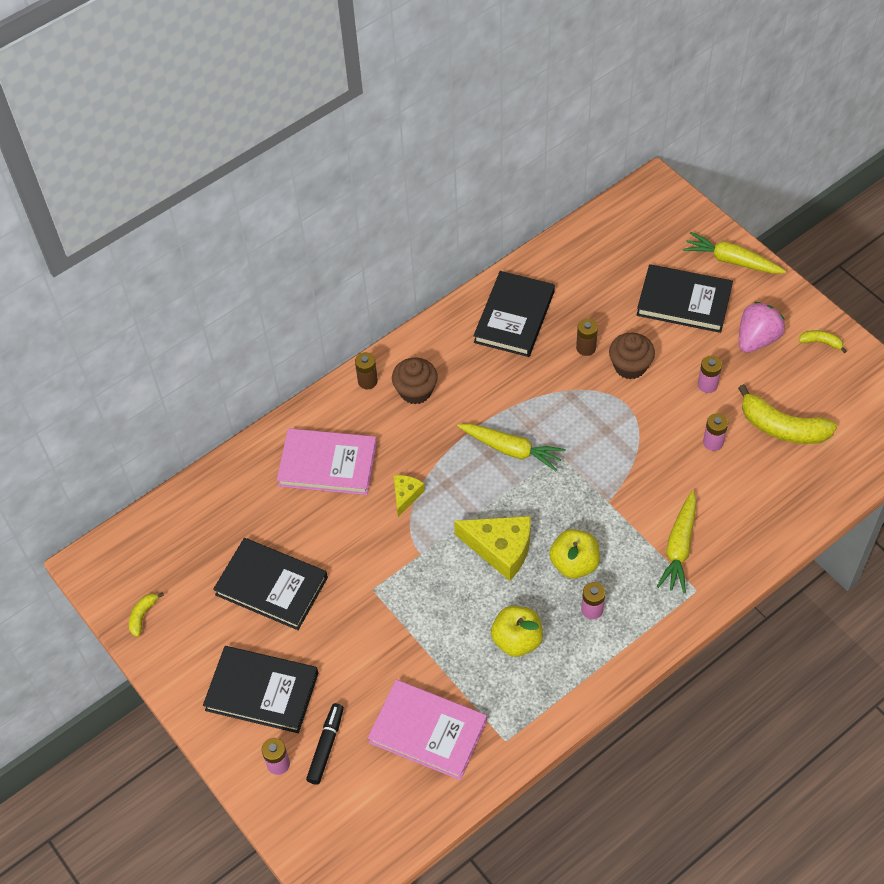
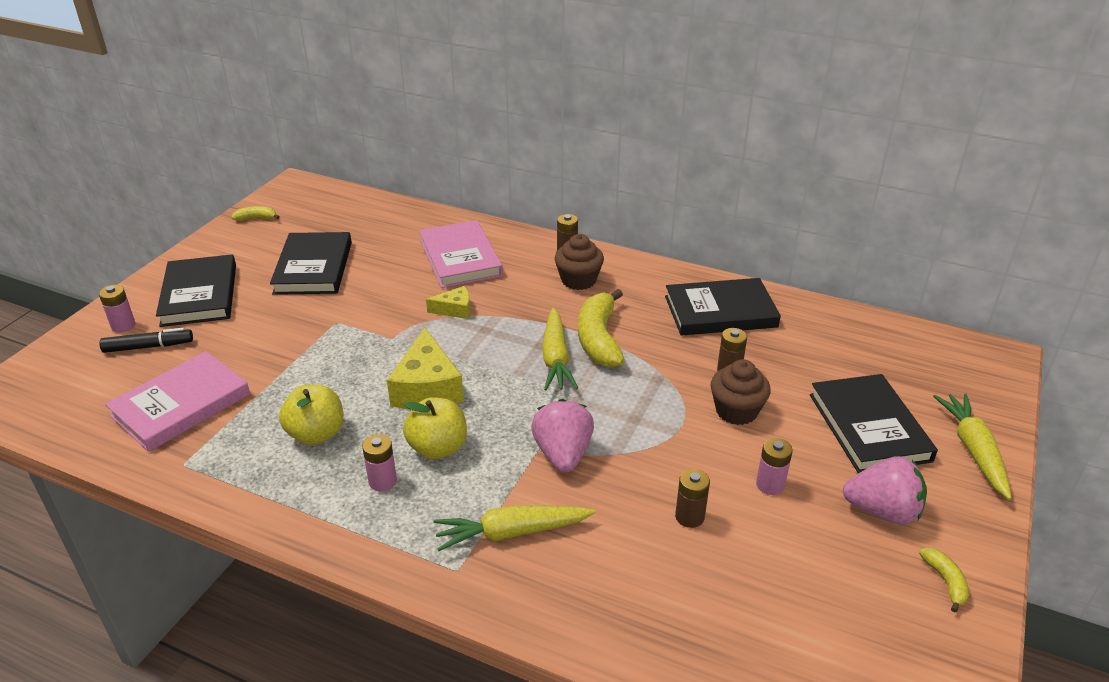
camera: 60 degrees right, 20 degrees down
pink book [368,680,487,780] -> pink book turned 45 degrees clockwise [105,351,250,452]
pink battery [703,413,728,451] -> brown battery [675,469,710,528]
yellow banana [738,384,837,444] -> yellow banana moved to [578,289,625,368]
none -> pink strawberry [531,399,594,472]

